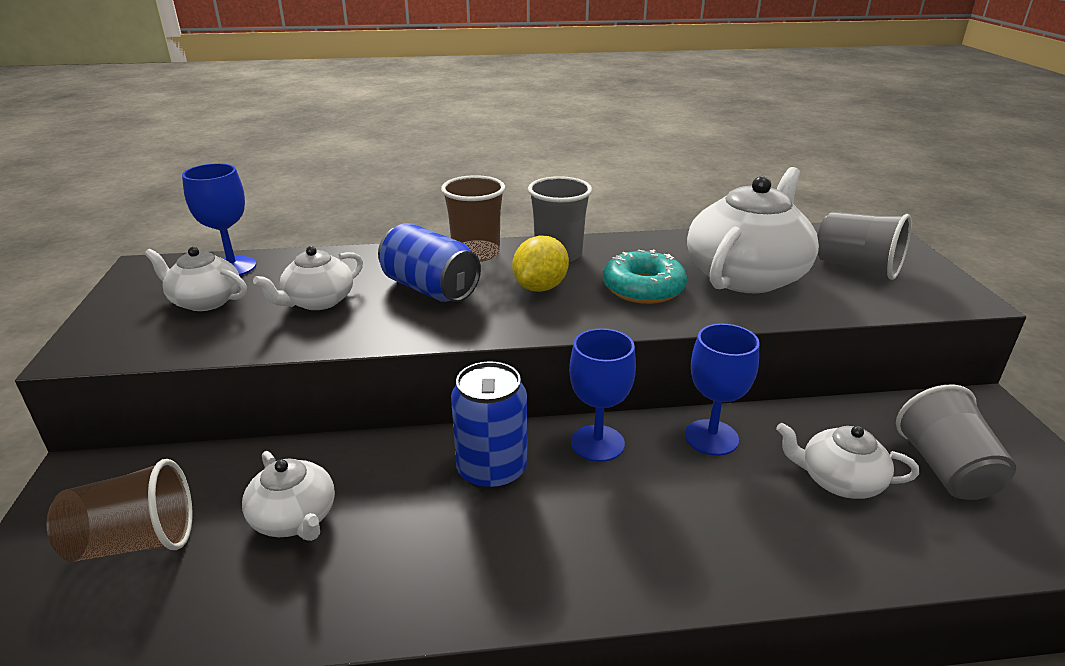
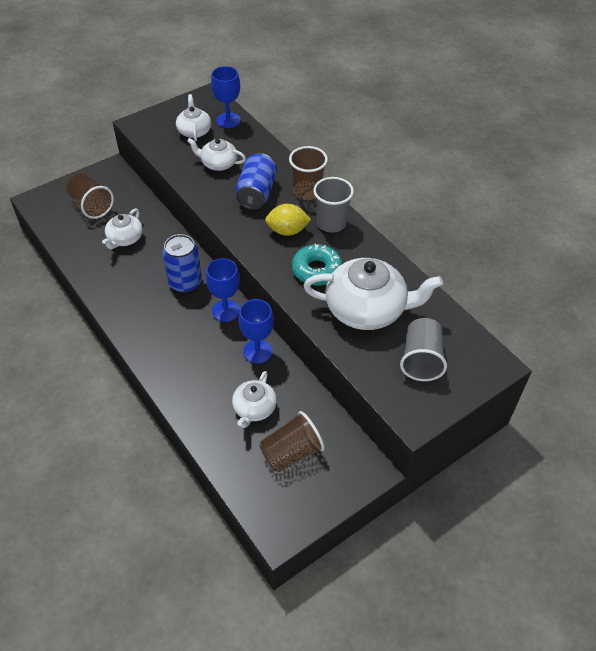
camera: 60 degrees right, 20 degrees up
white teapot [776,423,919,499] -> white teapot turned 150 degrees counterclockwise [232,371,277,428]
grey cup [896,384,1016,500] -> brown cup [260,411,325,472]

